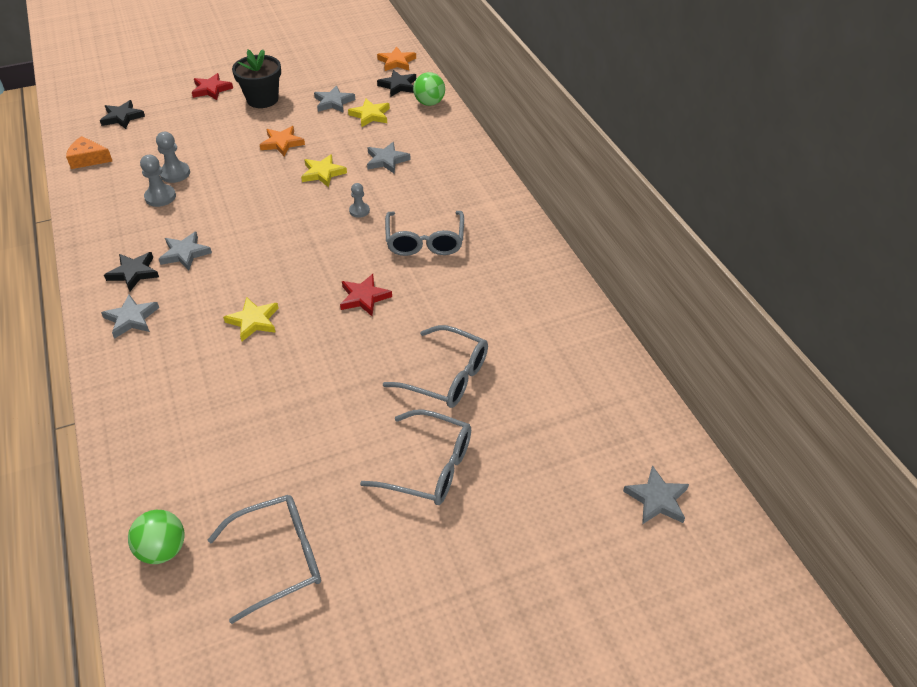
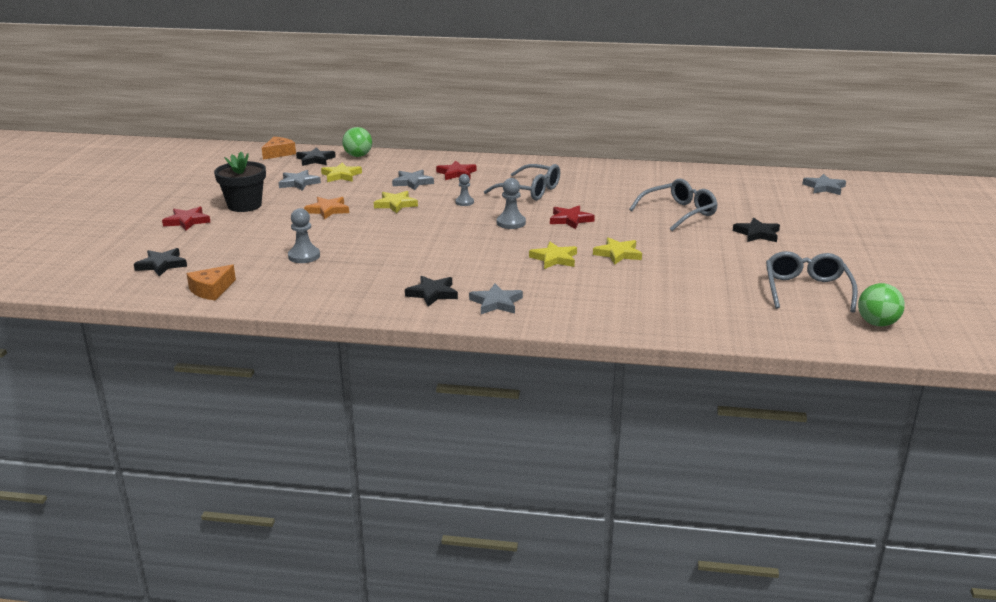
camera: 60 degrees left, 20 degrees down
green ball [128,510,185,564] -> green ball moved to [858,283,905,326]
grey pawn [140,155,176,207] -> grey pawn moved to [497,178,526,229]
grey star [159,231,212,270] -> none
grey glasses [360,409,471,505] -> black star [733,218,780,242]
orange star [377,46,416,71] -> orange cheese [262,137,296,160]
none -> red star [436,161,476,180]
none -> yellow star [593,237,642,265]

